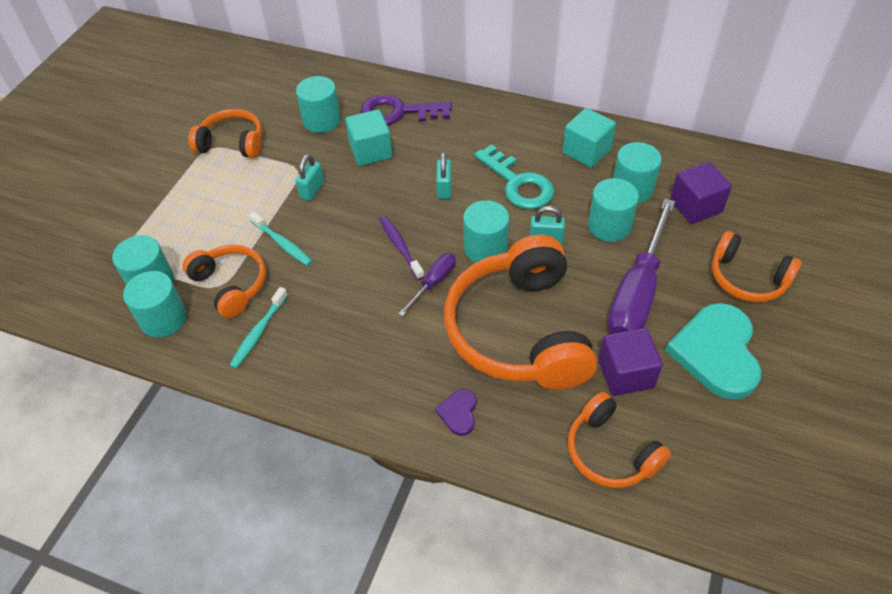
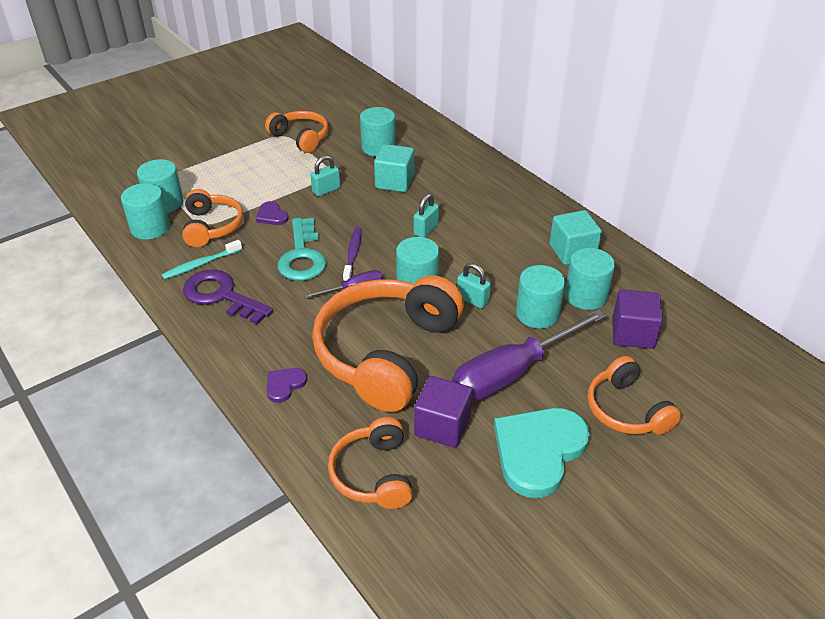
camera: 30 degrees right, 10 degrees down
turquoise toothbrush [249,212,312,266] -> purple heart [256,201,288,225]
purple key [360,94,452,125] -> purple key moved to [183,269,273,324]
turquoise key [474,145,555,209] -> turquoise key moved to [278,218,326,281]

